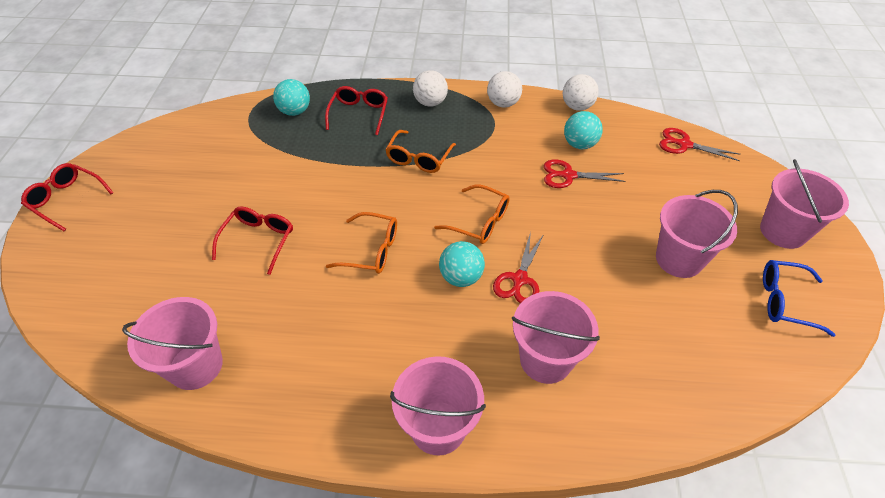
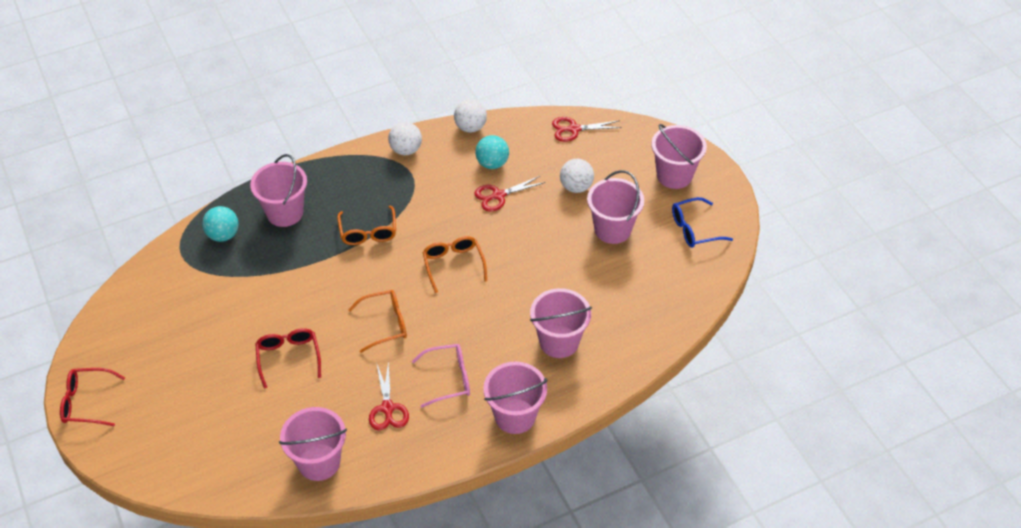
camera: 30 degrees left, 0 degrees up
red glasses [325,86,388,135] -> pink bucket [250,154,307,227]
white ball [413,70,448,107] -> white ball moved to [560,159,594,193]
orange glasses [434,185,510,244] -> orange glasses turned 105 degrees counterclockwise [423,236,487,293]
turquoise ball [439,241,485,287] -> none
red scissors [493,232,544,304] -> red scissors moved to [369,360,409,430]
none -> pink glasses [412,344,470,408]

